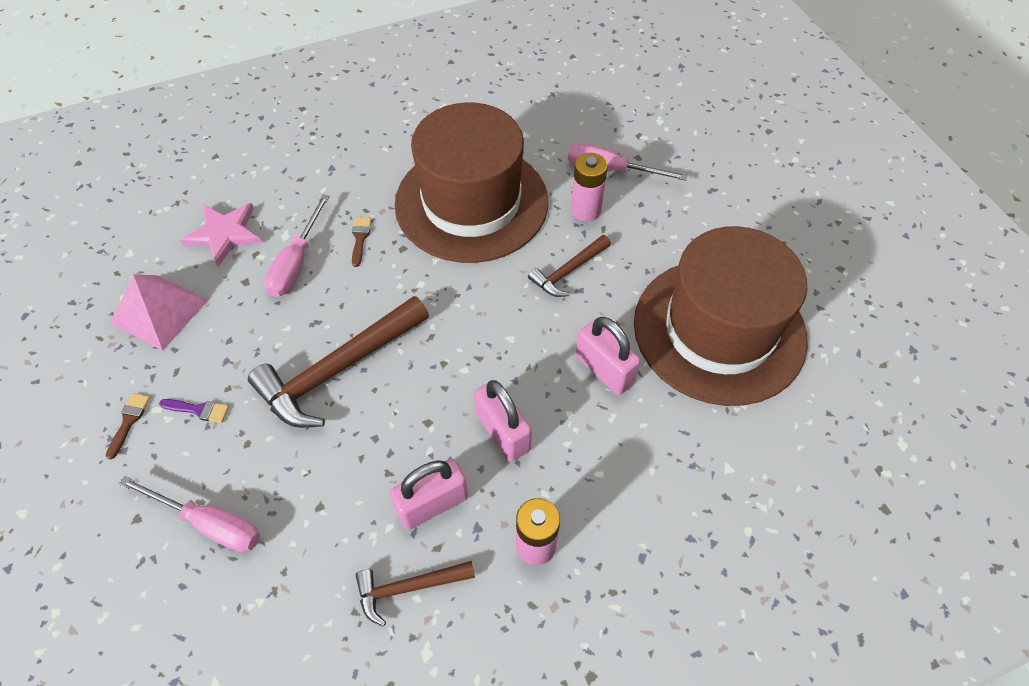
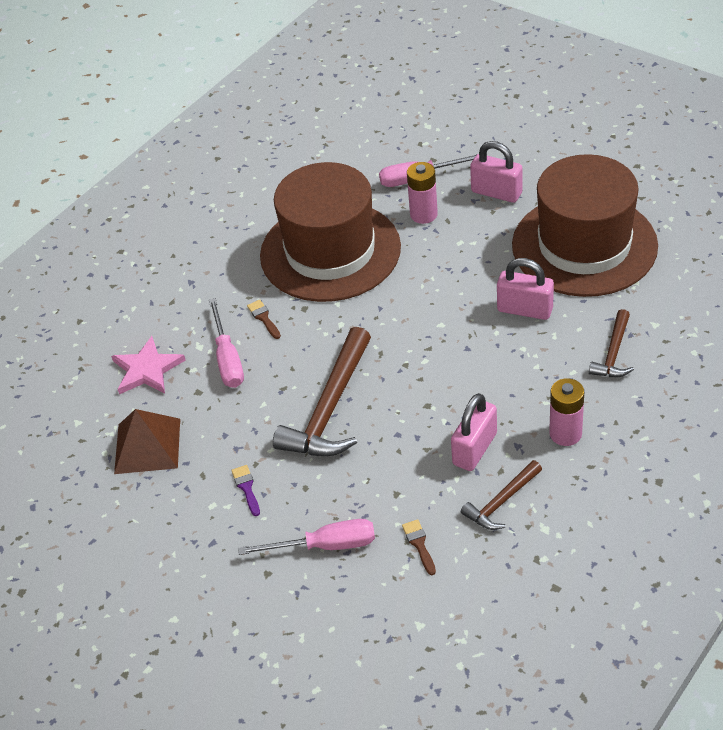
camera: 25 degrees left, 10 degrees down
brown brush [106,393,150,459] -> brown brush moved to [402,519,436,575]
pink pyramid [110,274,208,351] -> brown pyramid [114,409,180,474]
purple brush [159,399,229,423] -> purple brush turned 90 degrees counterclockwise [231,465,260,516]
pink padlock [474,380,532,461] -> pink padlock moved to [470,141,522,203]
brown hammer [528,235,611,297] -> brown hammer moved to [589,309,634,377]

